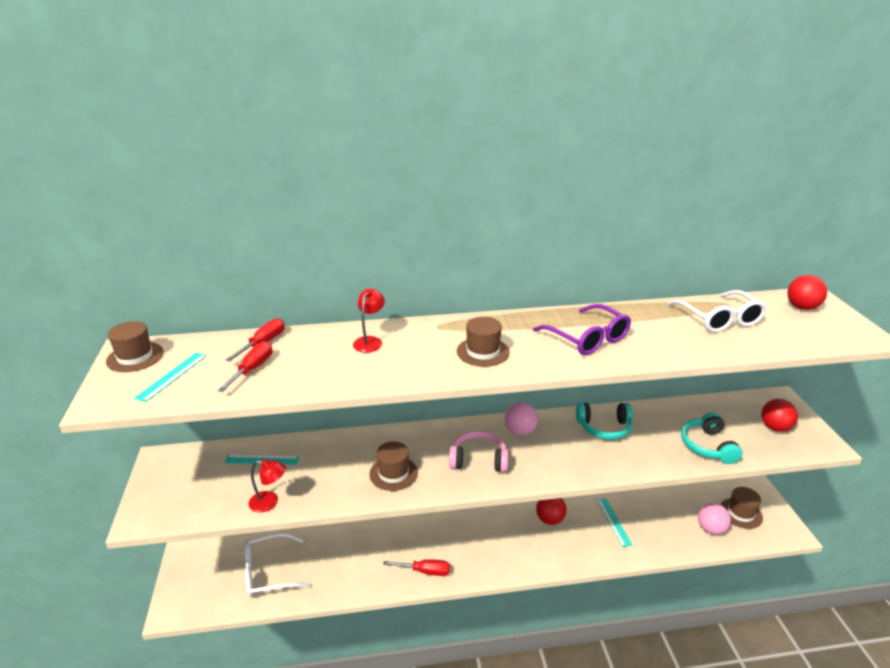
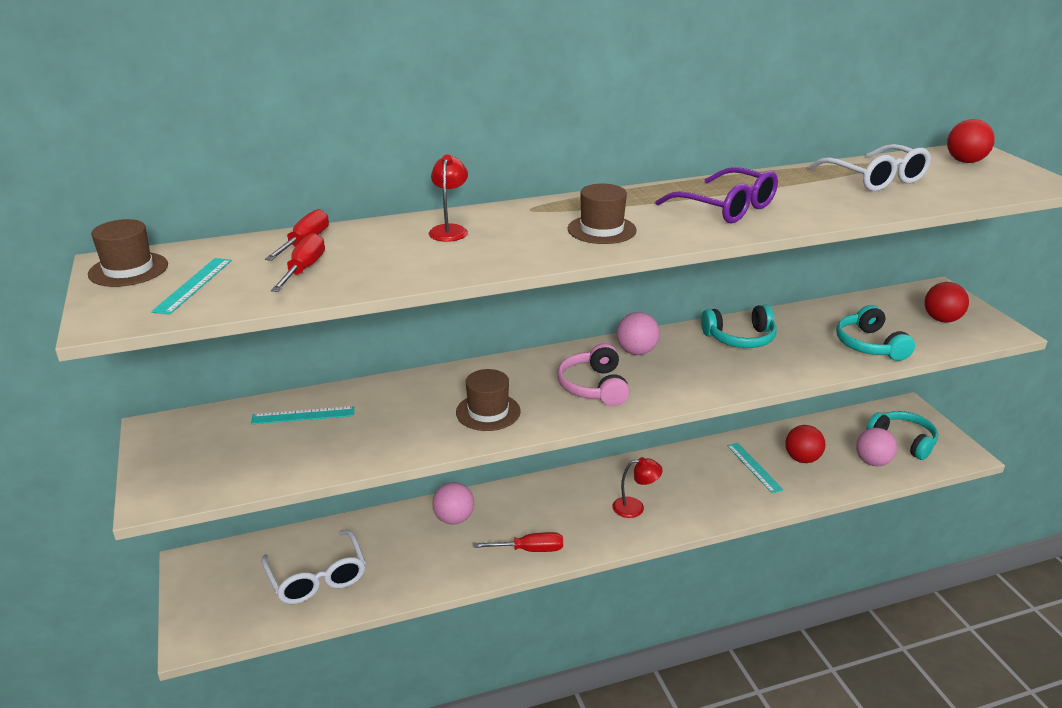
camera: 10 degrees left, 0 degrees up
white glasses [244,533,310,597] -> white glasses turned 90 degrees counterclockwise [261,530,366,604]
red lamp [249,459,286,512] -> red lamp moved to [612,457,663,518]
pink headphones [449,431,508,472] -> pink headphones turned 90 degrees counterclockwise [557,343,630,406]
red ball [536,498,567,525] -> red ball moved to [786,425,825,463]
brown hat [721,487,763,529] -> turquoise headphones [866,411,938,460]
none -> pink ball [432,482,474,525]

